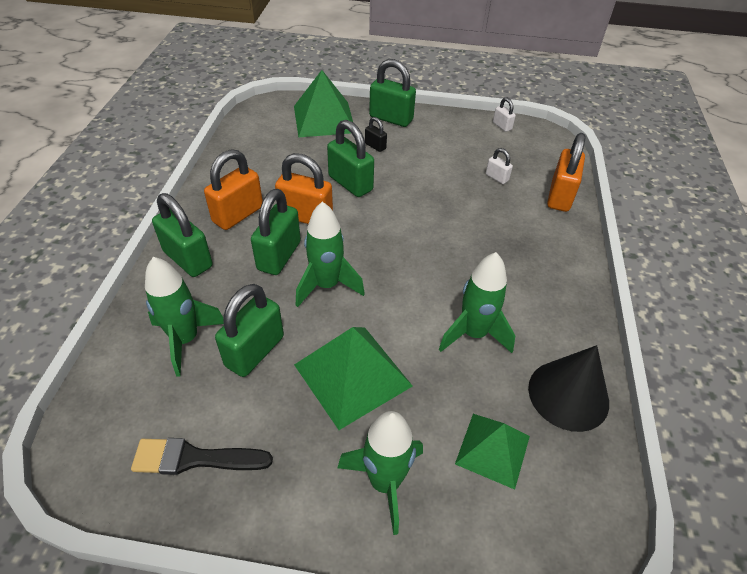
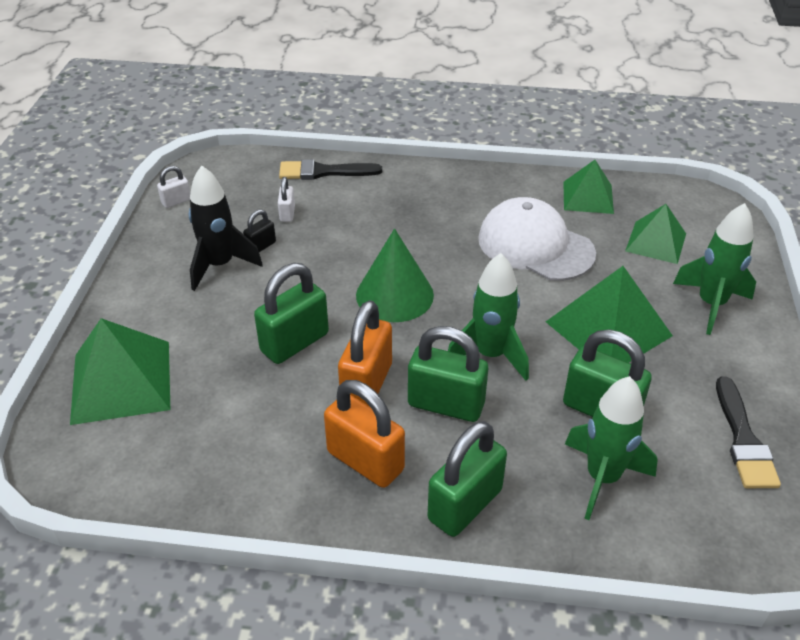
camera: 90 degrees left, 5 degrees down
black padlock [365,117,387,152] -> black padlock moved to [243,209,276,252]
green padlock [369,59,416,127] -> none
green rocket [439,252,515,353] -> white cap [478,197,596,281]
white padlock [486,148,513,184] -> white padlock turned 45 degrees counterclockwise [278,177,295,222]
black cone [528,345,609,432] -> green pyramid [563,160,614,214]
orange padlock [547,133,585,212] -> black brush [279,159,382,180]
none -> black rocket [189,166,263,291]
none -> green cone [356,229,434,322]

